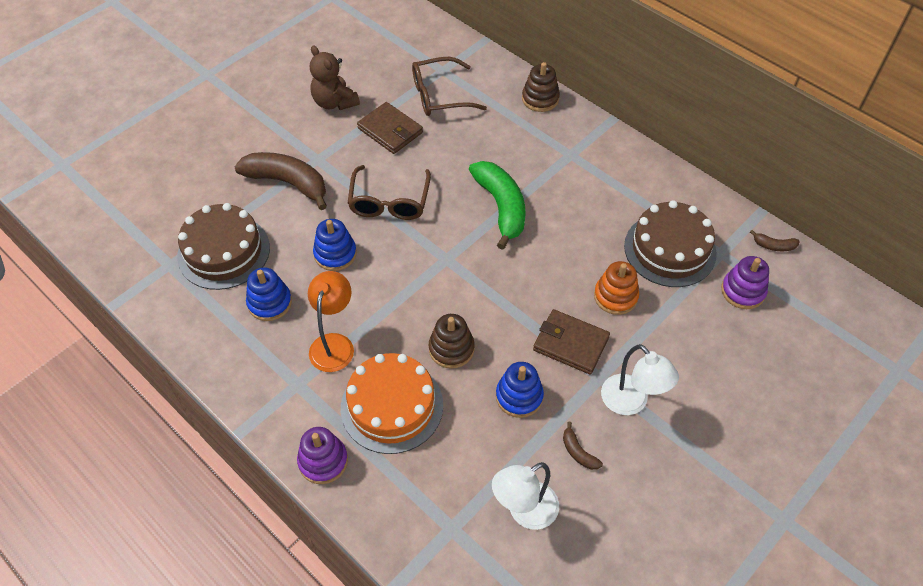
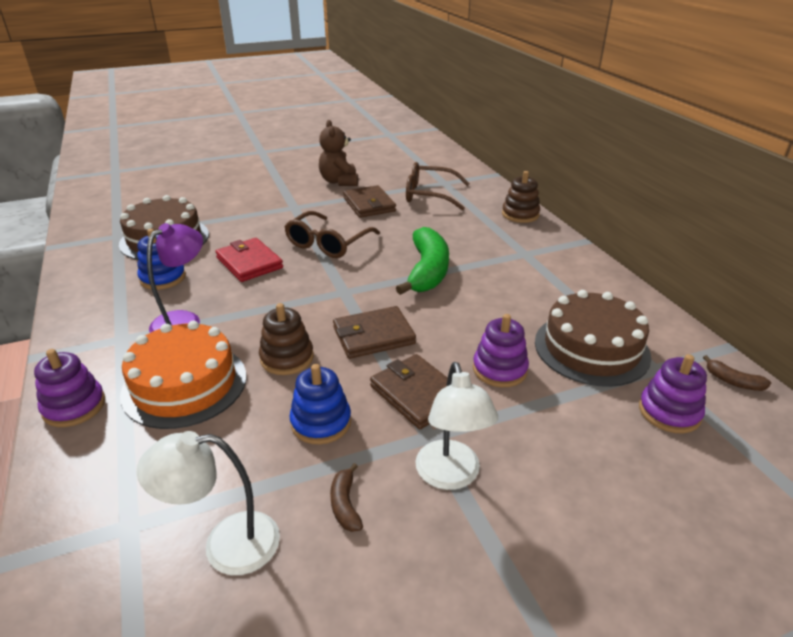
camera: 25 degrees right, 20 degrees down
brown banana [234,152,327,210] -> none
orange lamp [308,271,354,372] -> purple lamp [147,223,203,333]
blue stacking toy [313,219,357,271] -> red wallet [215,238,283,282]
orange stacking toy [594,261,639,315] -> purple stacking toy [473,314,529,387]
none -> brown wallet [333,306,416,359]

